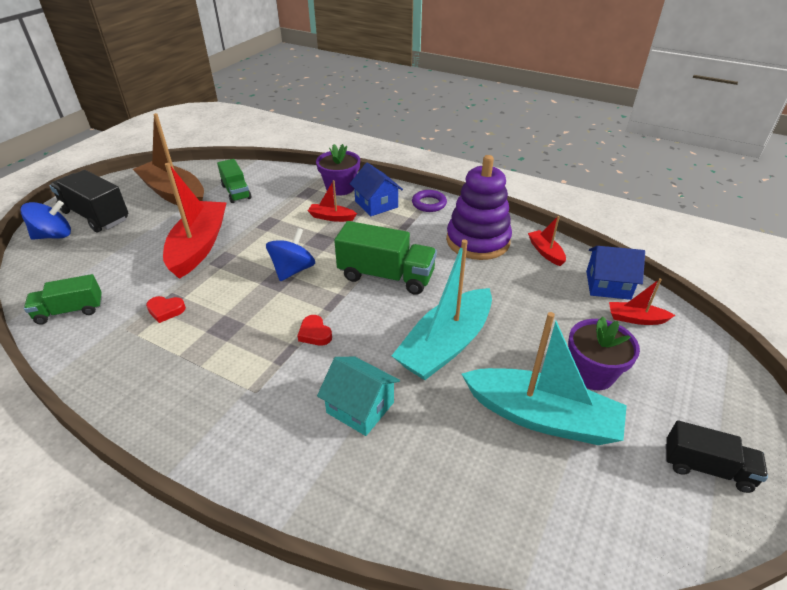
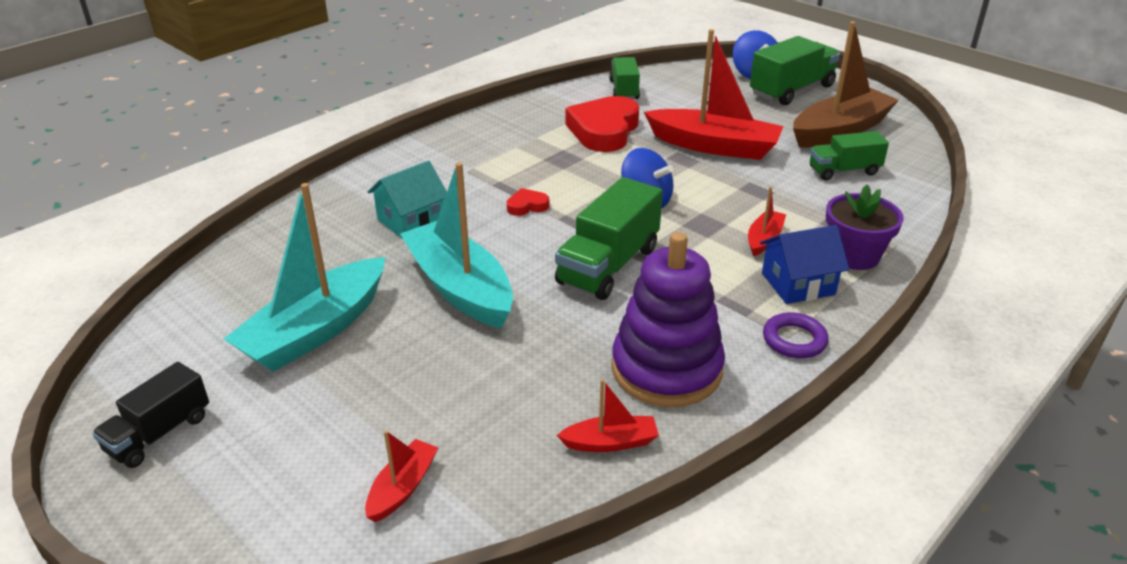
camera: 105 degrees right, 5 degrees down
black truck [49,170,128,232] -> green truck [750,36,840,105]
red heart [146,296,186,323] -> red heart [565,96,639,152], size x2.27
purple flower pot [568,317,640,390] -> none
blue house [586,246,645,300] -> none

